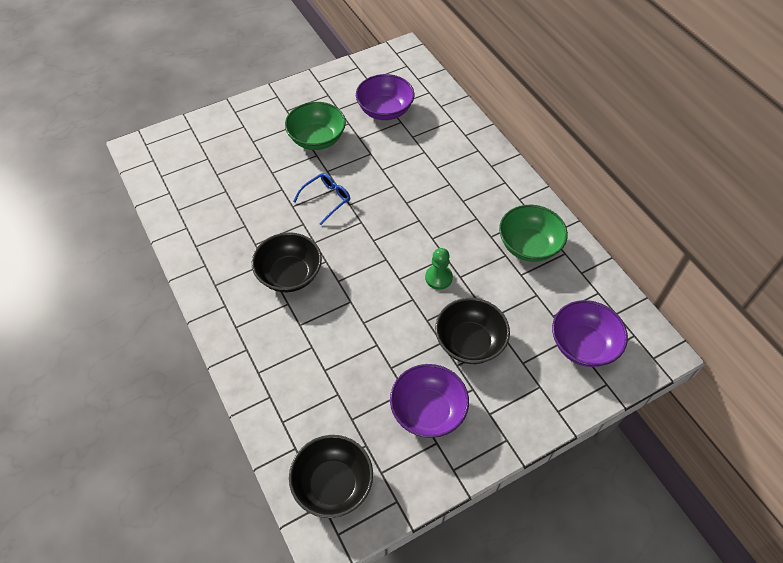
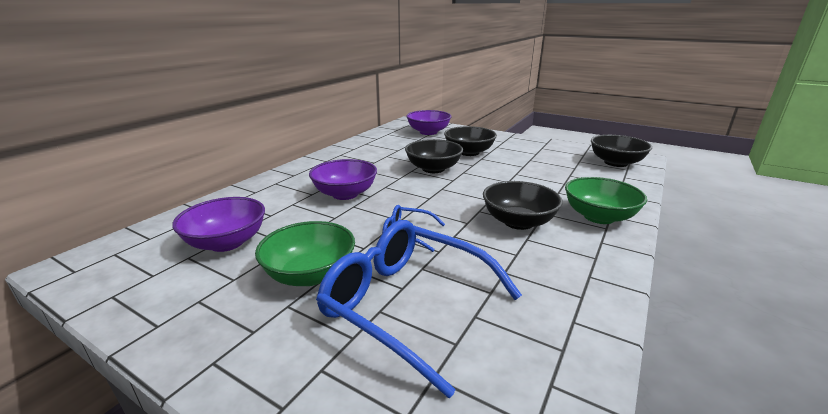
camera: 120 degrees left, 30 degrees down
purple bowl [390,364,469,438] -> purple bowl moved to [309,159,377,200]
green pawn [425,248,453,290] -> black bowl [405,139,463,173]
green bowl [499,205,568,262] -> green bowl moved to [565,177,647,224]
none -> blue glasses [316,220,522,398]

